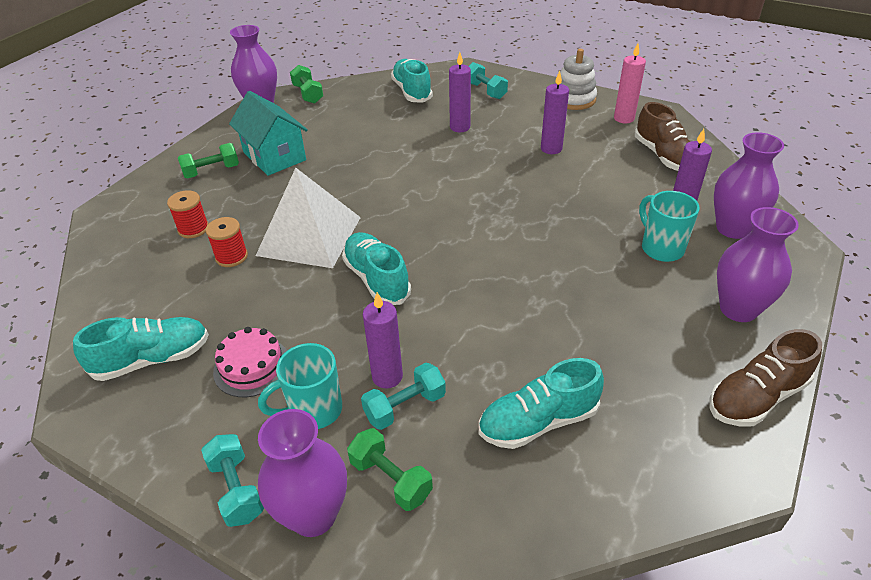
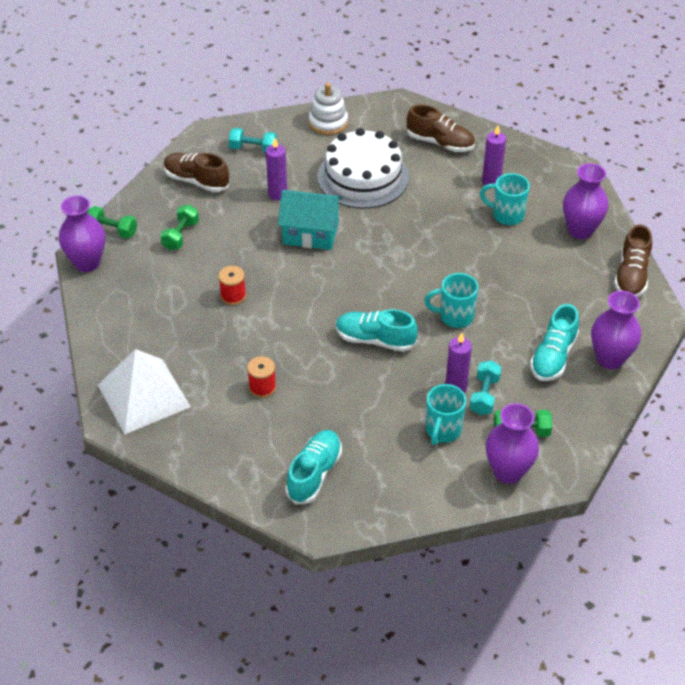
camera: 45 degrees left, 5 degrees up
red spool [167,190,209,238] -> red spool moved to [218,266,246,305]
green dumbbell [178,143,239,179] -> green dumbbell moved to [160,204,199,250]
turquoise dumbbell [201,434,264,527] -> none
pink cake [213,327,287,397] -> none
turquoise house [229,91,308,176] -> turquoise house moved to [278,190,342,250]
white pyramid [256,168,361,268] -> white pyramid moved to [98,349,191,434]
turquoise shoe [391,59,433,103] -> brown shoe [164,153,229,192]
purple candle [541,71,569,154] -> white cake [317,128,409,209]
pink candle [614,43,646,123] -> none
purple vase [714,132,784,239] -> purple vase moved to [591,291,641,369]
none -> turquoise mug [424,273,478,328]

